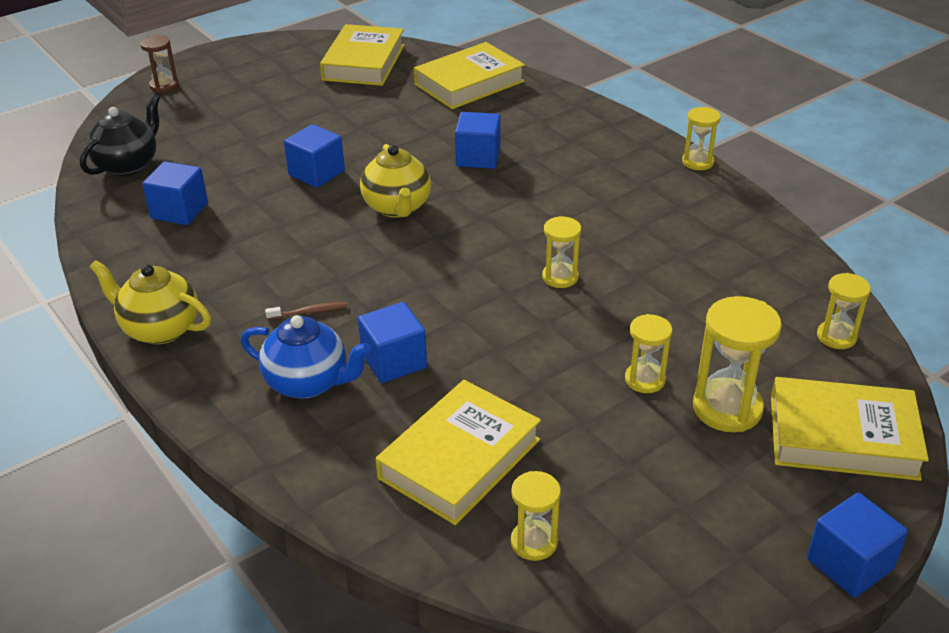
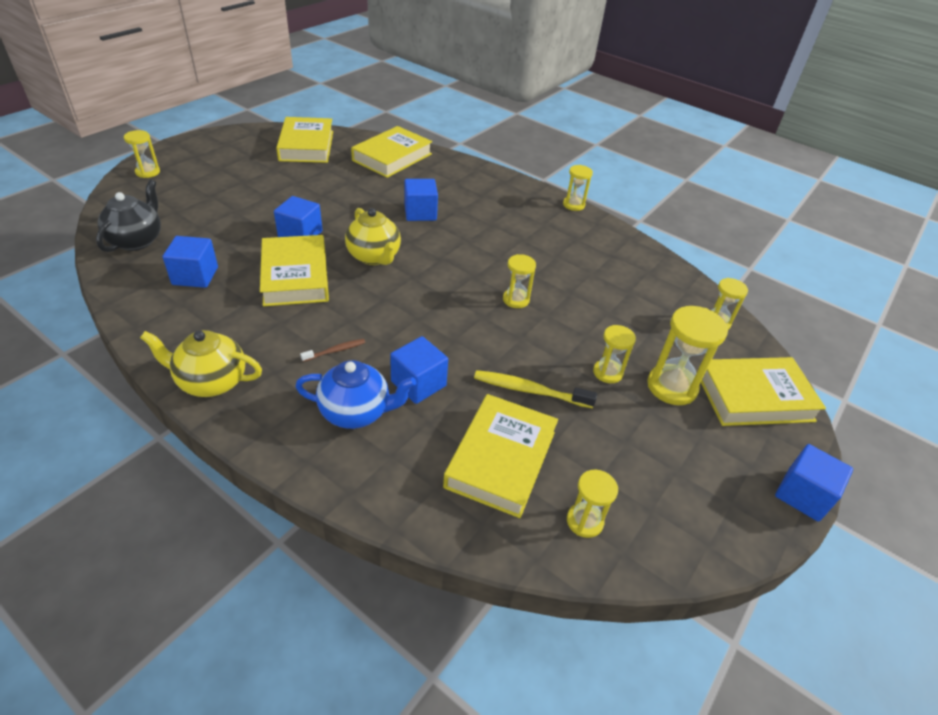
camera: 20 degrees left, 5 degrees up
brown hourglass [140,35,178,92] -> yellow hourglass [124,130,160,178]
none -> yellow book [260,235,329,306]
none -> yellow toothbrush [474,370,597,408]

